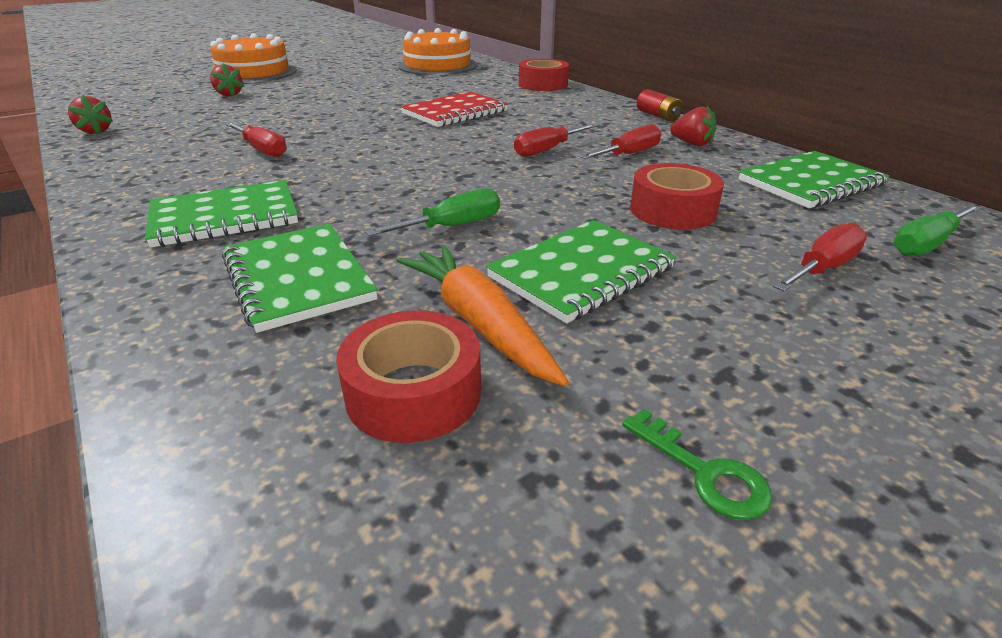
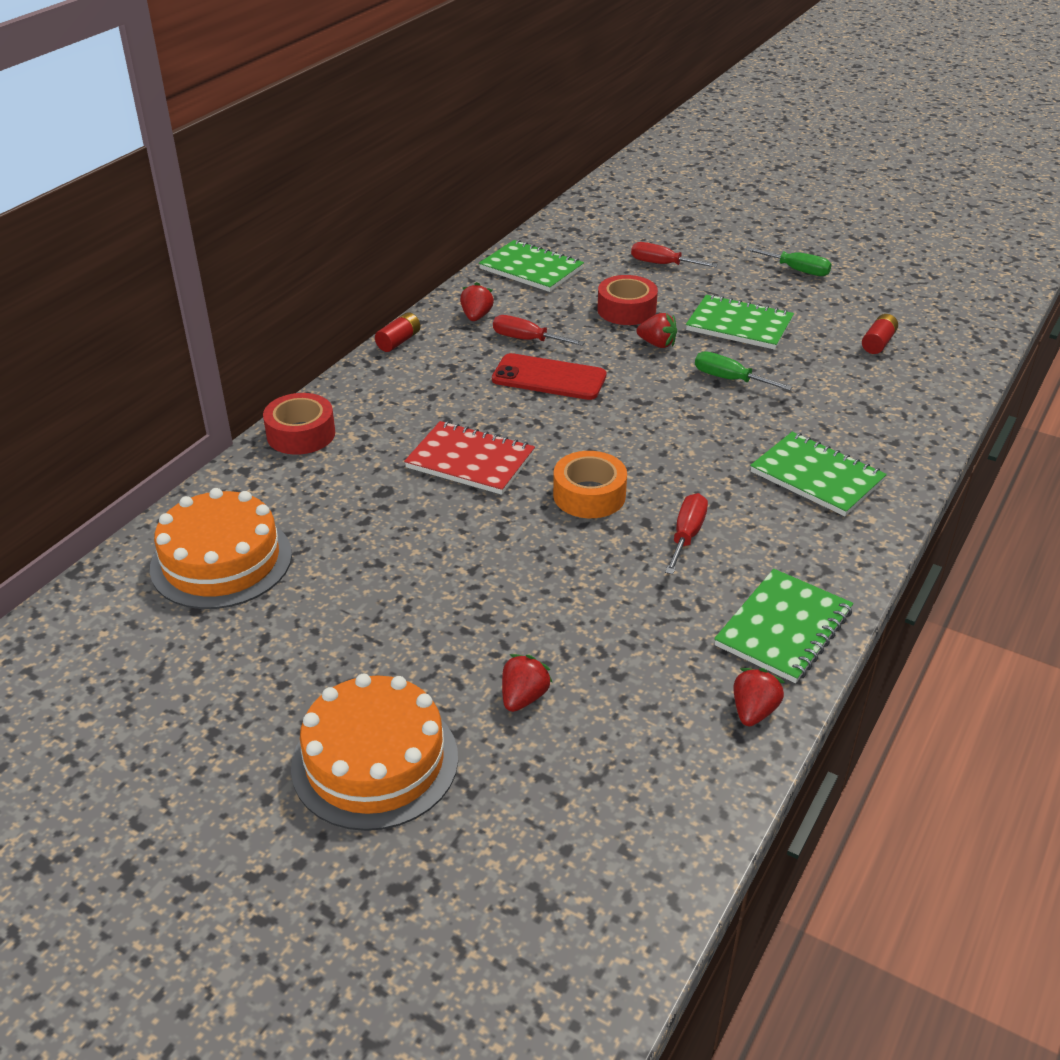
camera: 115 degrees left, 5 degrees up
green notebook [222,224,378,333] -> green notebook moved to [714,569,853,683]
red tape [336,310,481,443] -> red battery [862,314,898,354]
orange carrot [396,245,569,386] -> none
red screwdriver [514,124,597,157] -> red phone [492,353,607,400]
green key [622,409,772,520] -> none
green screwdriver [893,204,981,256] -> green screwdriver moved to [745,247,832,276]
none -> orange tape [553,451,627,518]
none -> red strawberry [637,313,677,348]

